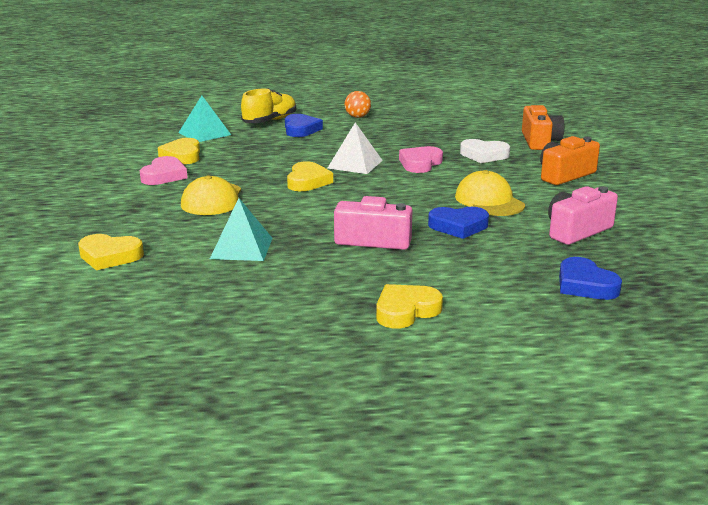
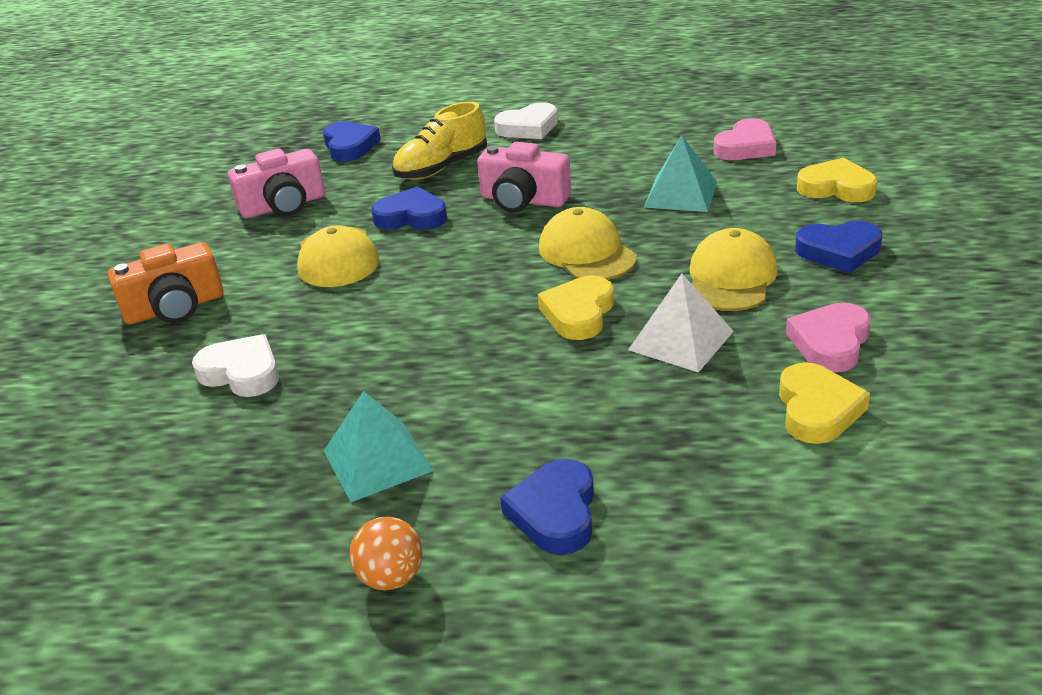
camera: 165 degrees left, 10 degrees up
turquoise pyramid [178,96,231,142] -> turquoise pyramid moved to [324,391,434,502]
yellow shoe [241,88,296,123] -> yellow shoe moved to [392,102,487,180]
white pyramid [328,122,383,174] -> white pyramid moved to [628,274,734,373]
yellow heart [376,284,443,329] -> white heart [494,102,558,139]
pink heart [399,146,443,173] -> pink heart moved to [714,118,776,160]
orange camera [522,105,564,150] -> none
none -> yellow cap [539,207,637,280]
none -> blue heart [795,221,882,273]

